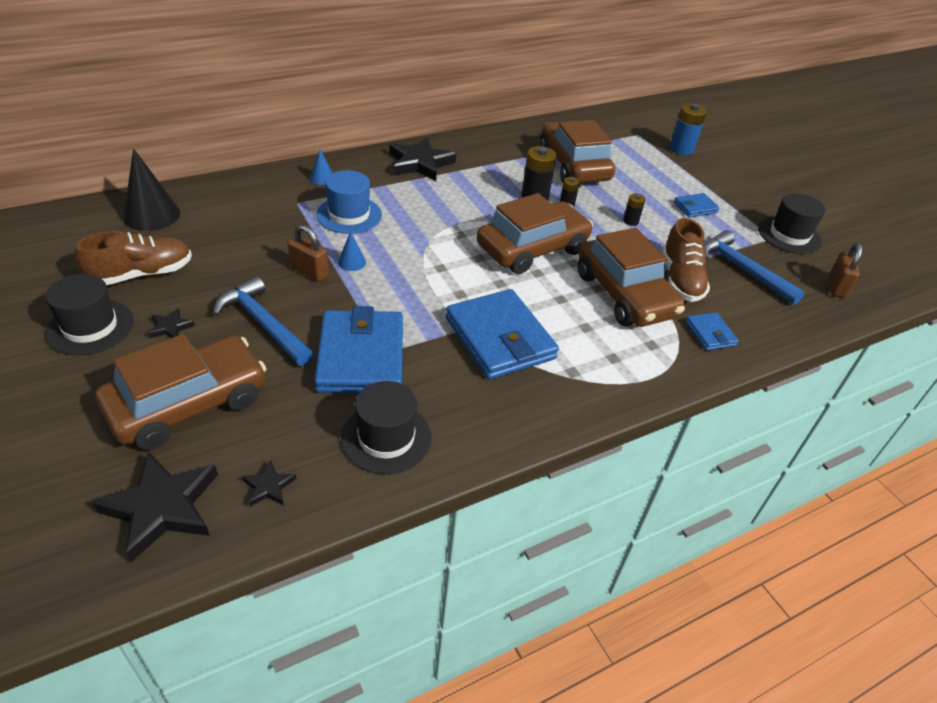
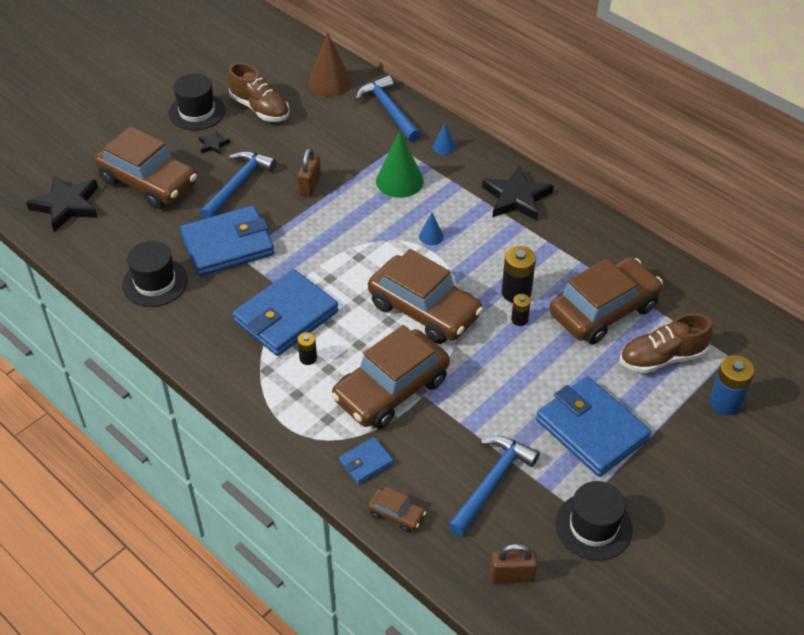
camera: 75 degrees right, 5 degrees up
black cone [123,149,180,231] -> brown cone [308,32,352,97]
black star [242,460,297,506] -> none
blue hat [316,170,382,234] -> green cone [376,131,424,198]
blue cone [338,231,366,271] -> blue cone moved to [419,213,444,245]
black battery [623,193,646,226] -> black battery moved to [298,332,317,365]
brown shoe [662,218,710,302] -> brown shoe moved to [620,314,713,373]
blue wallet [674,193,720,217] -> blue wallet [536,376,651,477], size x2.12
none -> blue hammer [356,75,421,142]
none -> brown car [367,487,426,533]

